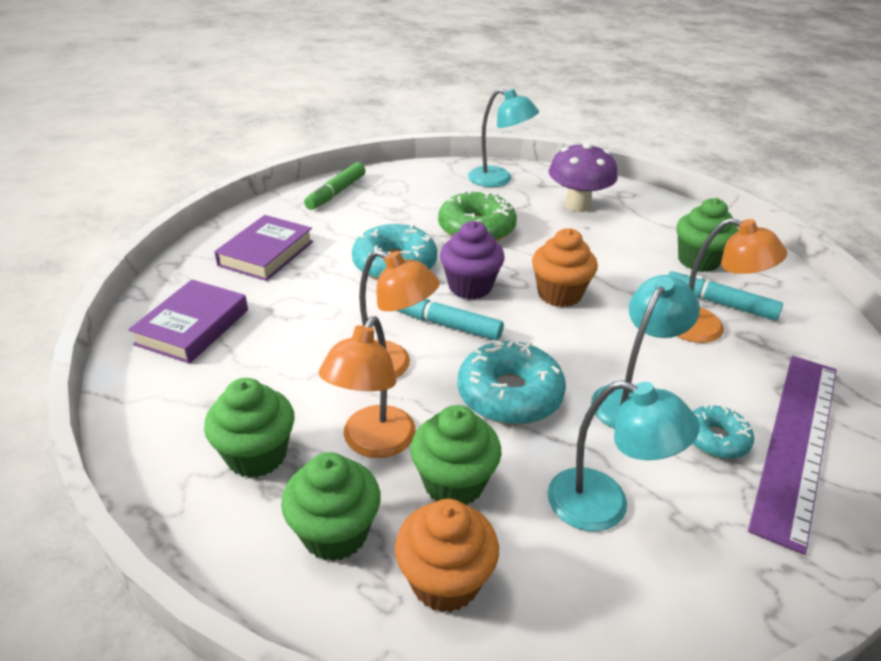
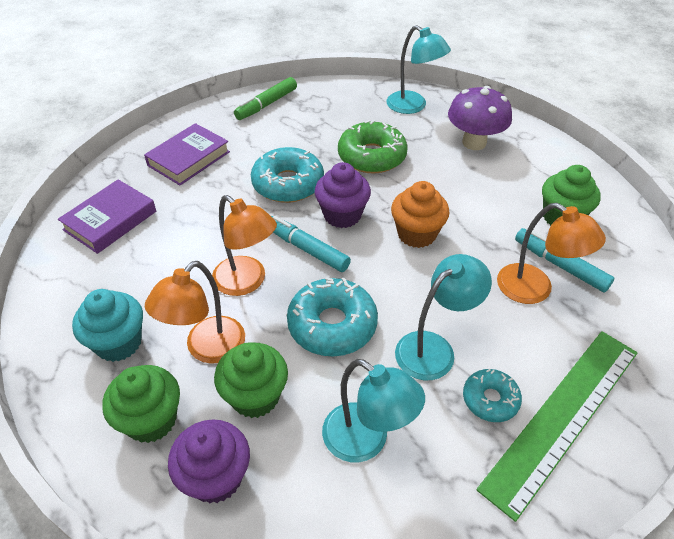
camera: 15 degrees right, 10 degrees up
green cupcake [204,378,295,478] -> turquoise cupcake [72,289,143,362]
orange cupcake [395,499,499,613] -> purple cupcake [168,420,250,503]
purple ruler [748,356,837,555] -> green ruler [476,331,637,522]

